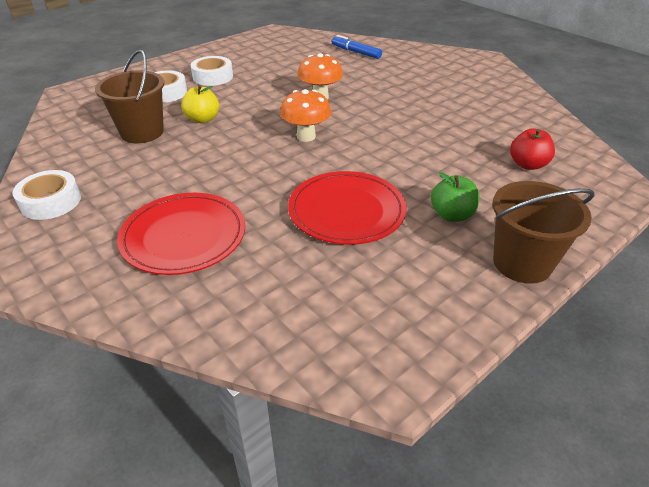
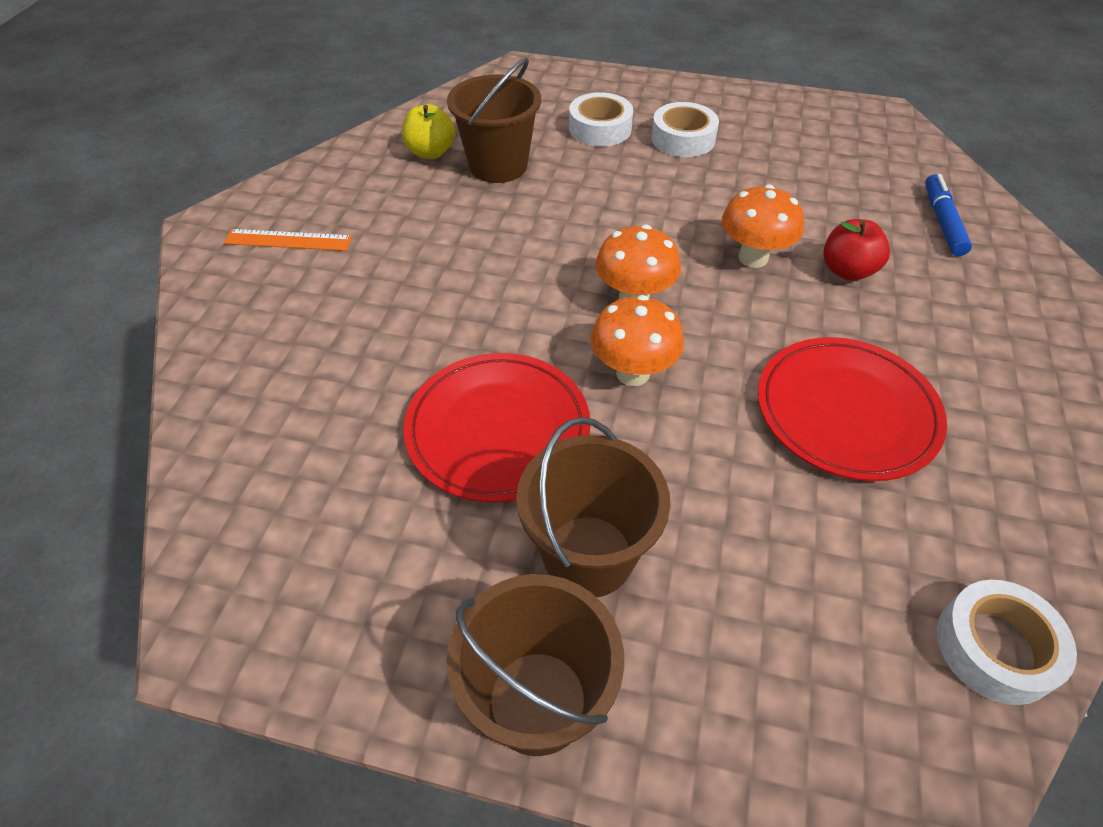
camera: 55 degrees right, 10 degrees up
white tape [13,170,81,220] -> white tape moved to [937,580,1077,705]
red plate [117,193,245,275] -> red plate moved to [758,337,947,481]
yellow apple [181,85,219,123] -> yellow apple moved to [402,104,455,159]
green apple [431,172,479,222] -> brown bucket [516,417,670,597]
red apple [510,129,555,170] -> red apple moved to [823,219,890,281]
none -> orange ruler [224,229,352,251]
none -> orange mushroom [591,295,684,386]

